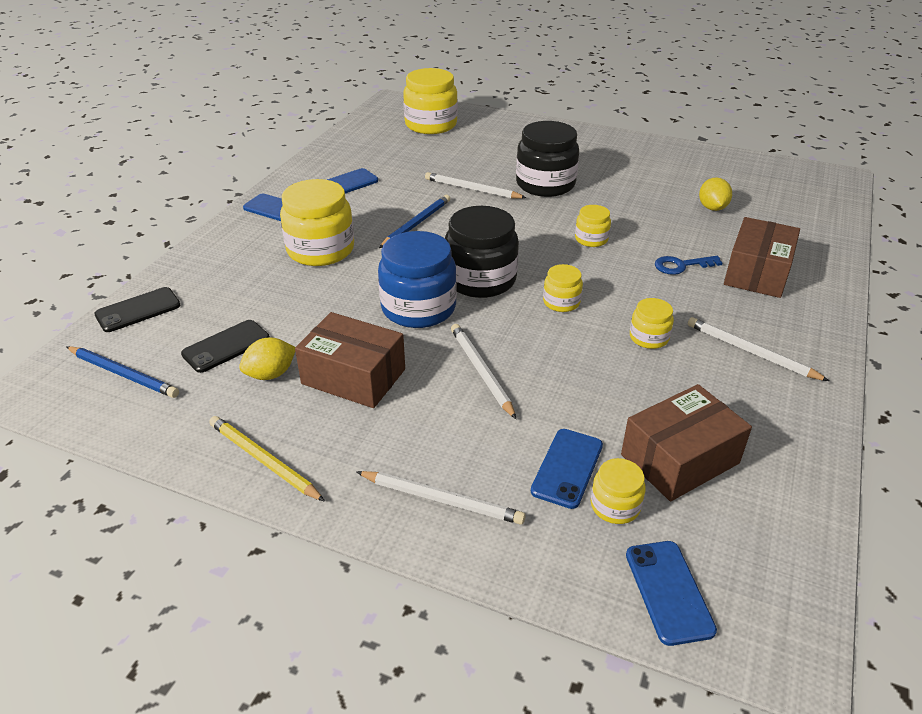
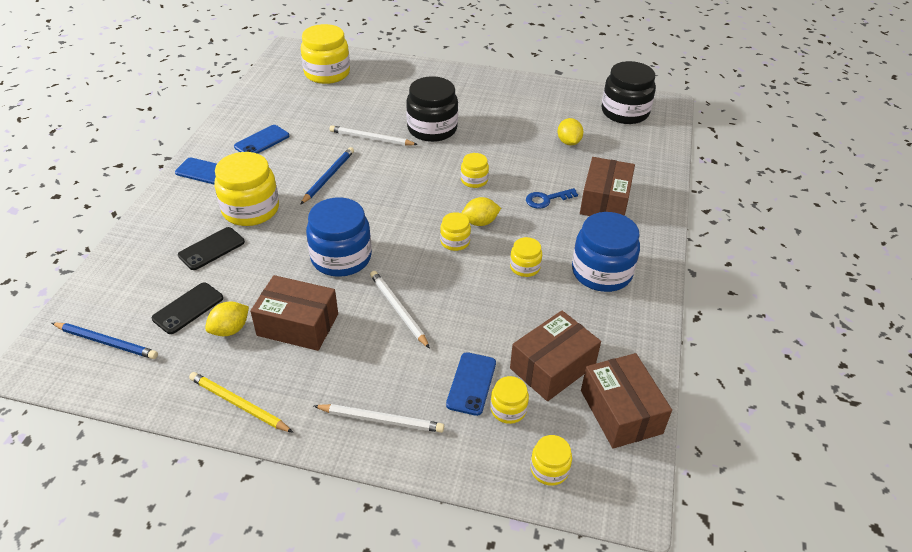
camera: 10 degrees left, 5 degrees up
black phone [94,287,180,332] -> black phone moved to [178,227,245,270]
black jar [445,206,519,298] -> black jar moved to [602,61,656,124]
blue phone [626,541,717,646] -> yellow jar [530,435,572,486]
white pencil [688,317,829,381] -> blue jar [572,212,640,292]
none -> yellow lemon [462,197,501,226]
none -> brown box [581,353,672,449]

